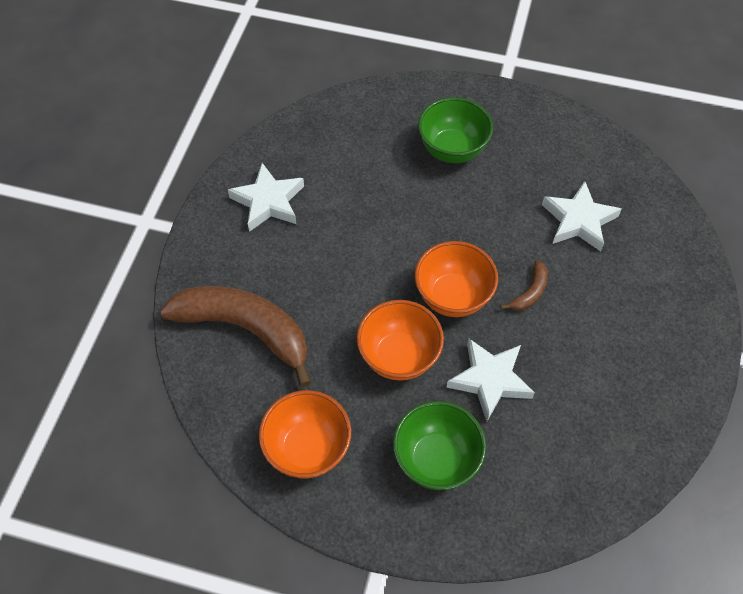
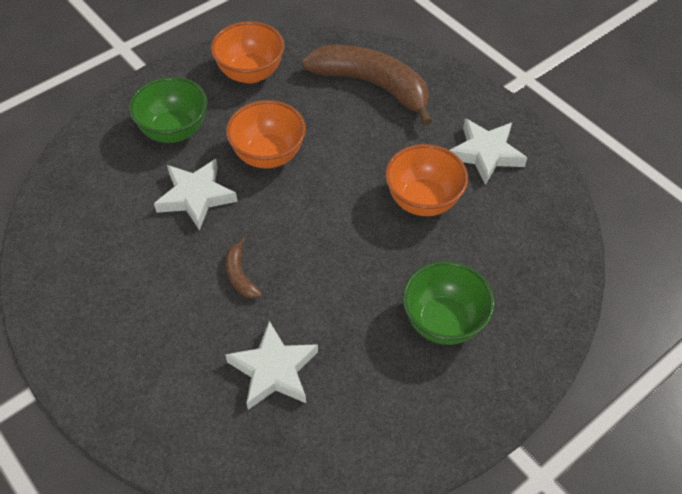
camera: 125 degrees right, 5 degrees down
brown banana [160,286,311,387] -> brown banana turned 120 degrees counterclockwise [301,45,432,126]
orange bowl [415,241,498,317] -> orange bowl moved to [385,144,468,216]

